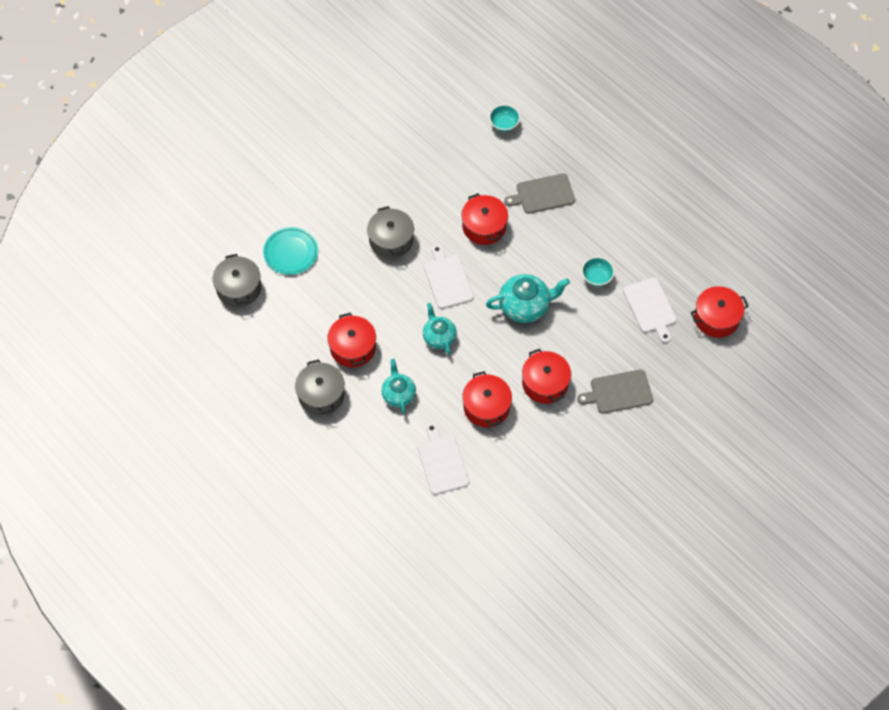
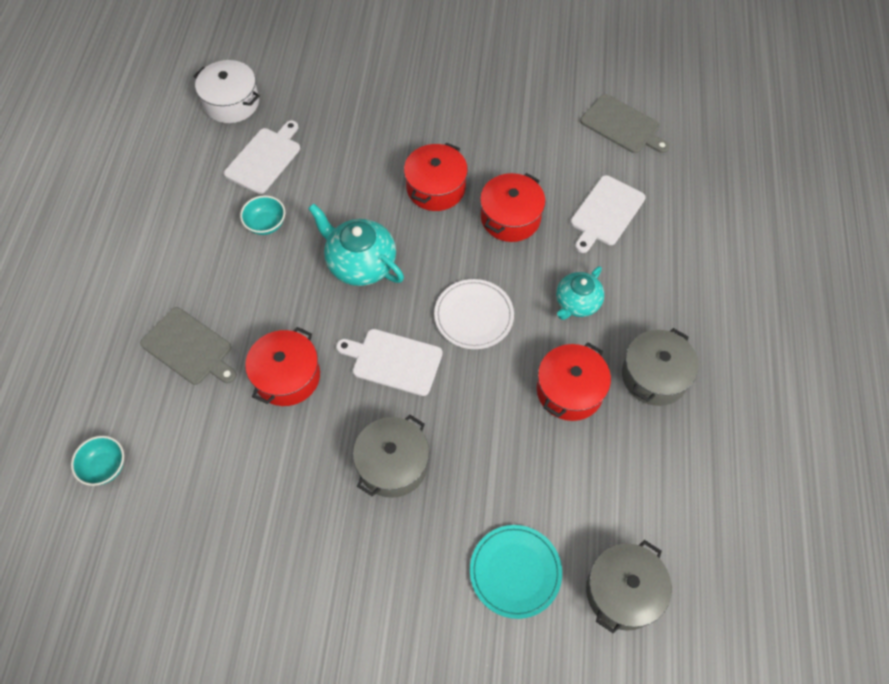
camera: 130 degrees left, 0 degrees up
turquoise teapot [423,303,457,354] -> white plate [434,279,514,349]
white cutting board [424,245,474,309] -> white cutting board turned 75 degrees clockwise [336,329,443,396]
grey cutting board [577,369,653,414] -> grey cutting board moved to [580,94,669,153]
red pot [690,286,749,338] -> white pot [194,60,260,123]

